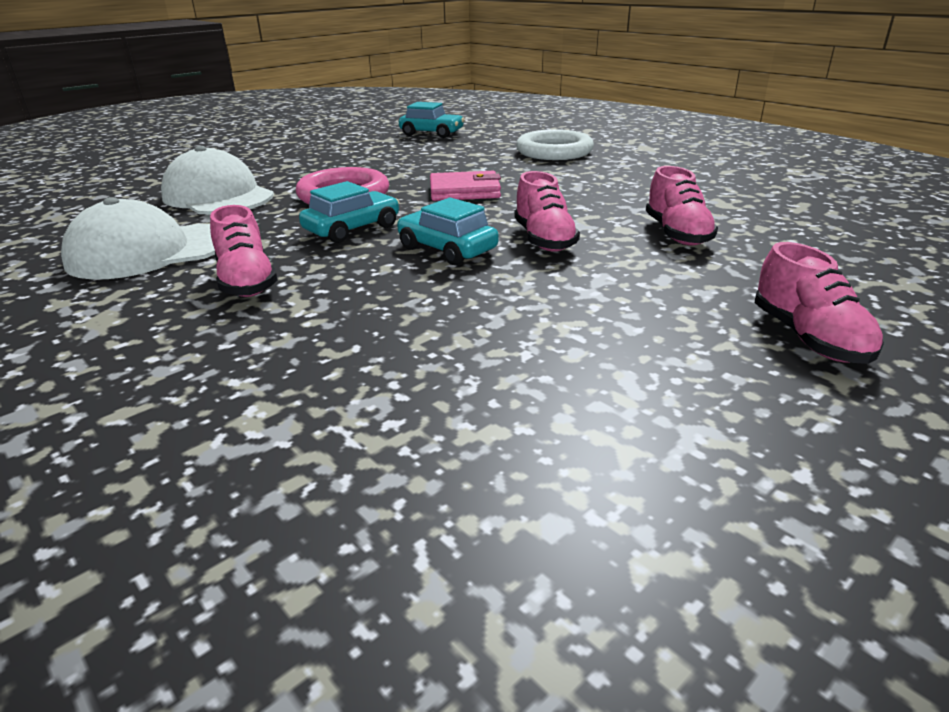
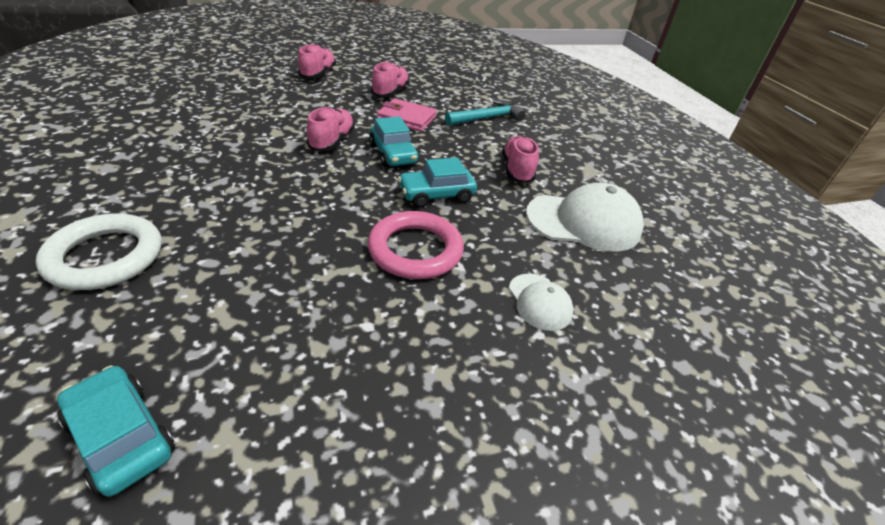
camera: 160 degrees left, 10 degrees up
white cap [161,146,274,215] -> white cap [509,273,574,331], size x0.53
pink wallet [430,171,501,201] -> pink wallet moved to [377,98,437,132]
pink shoe [646,166,718,246] -> pink shoe moved to [371,62,410,97]
none -> turquoise hammer [445,100,526,126]

